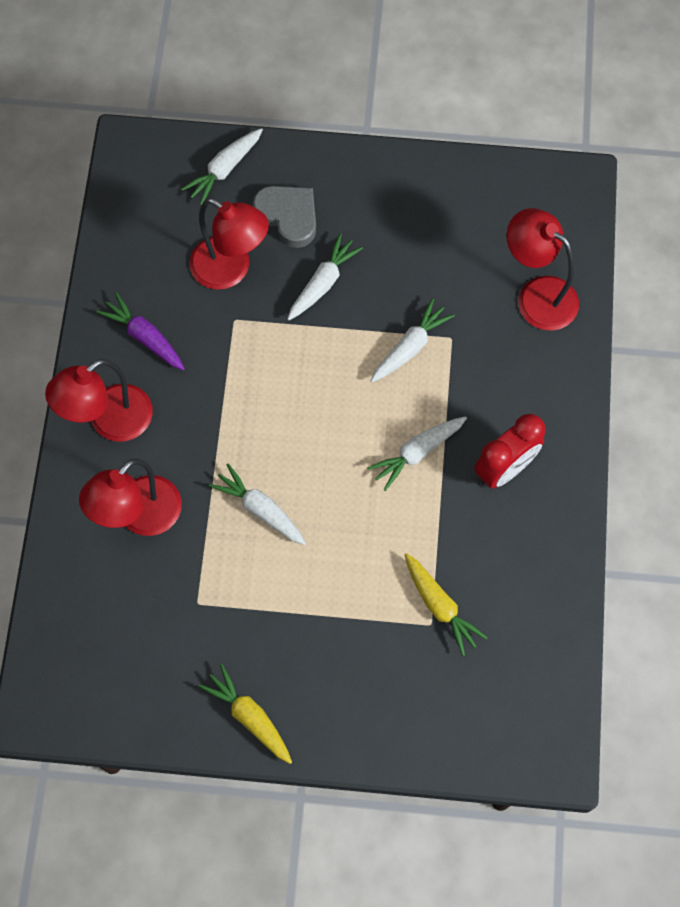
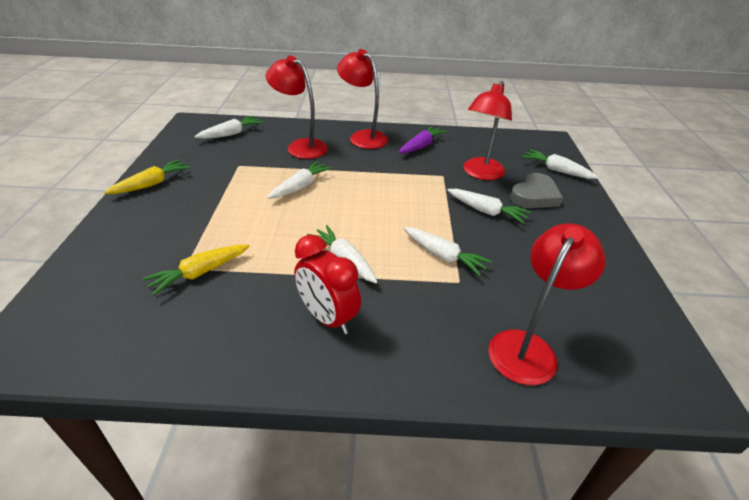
camera: 85 degrees right, 30 degrees down
none -> white carrot [194,116,263,139]

